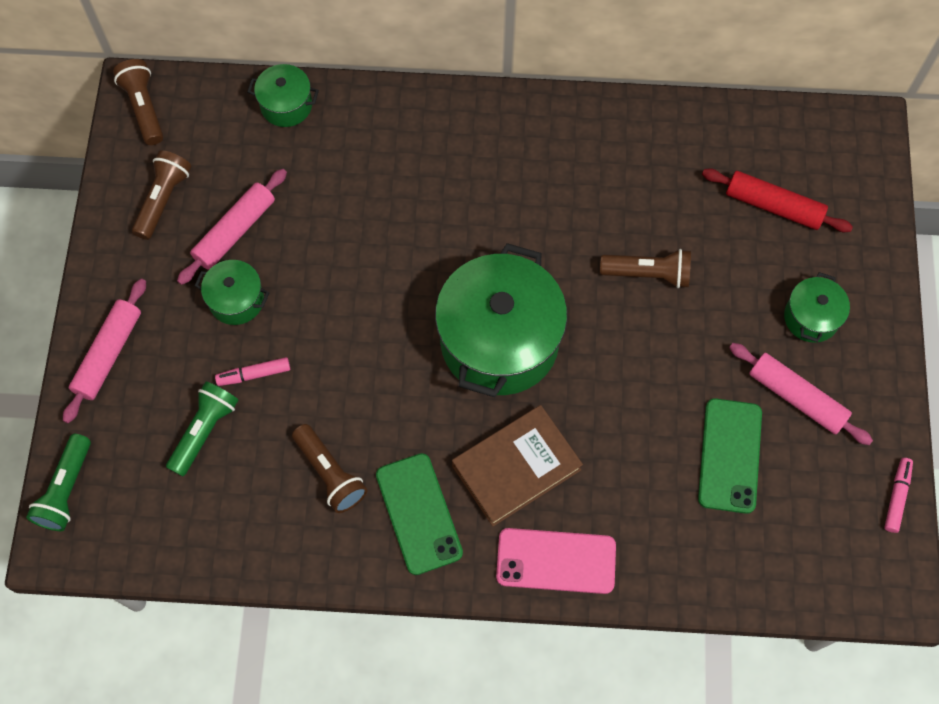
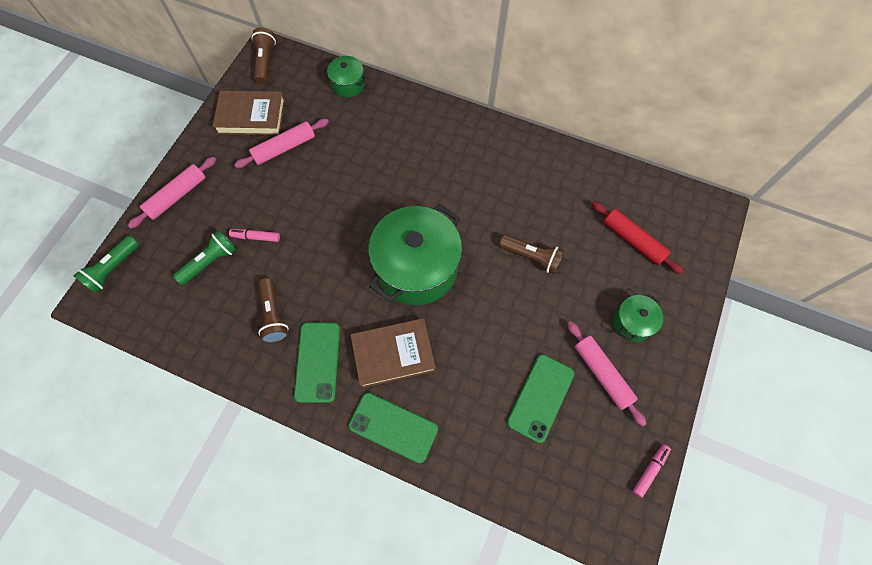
camera: 20 degrees right, 0 degrees up
brown flashlight [132,150,191,240] -> brown book [212,91,285,135]
green pot [194,260,269,325] -> none
pink phone [496,528,616,594] -> green phone [348,392,438,463]

